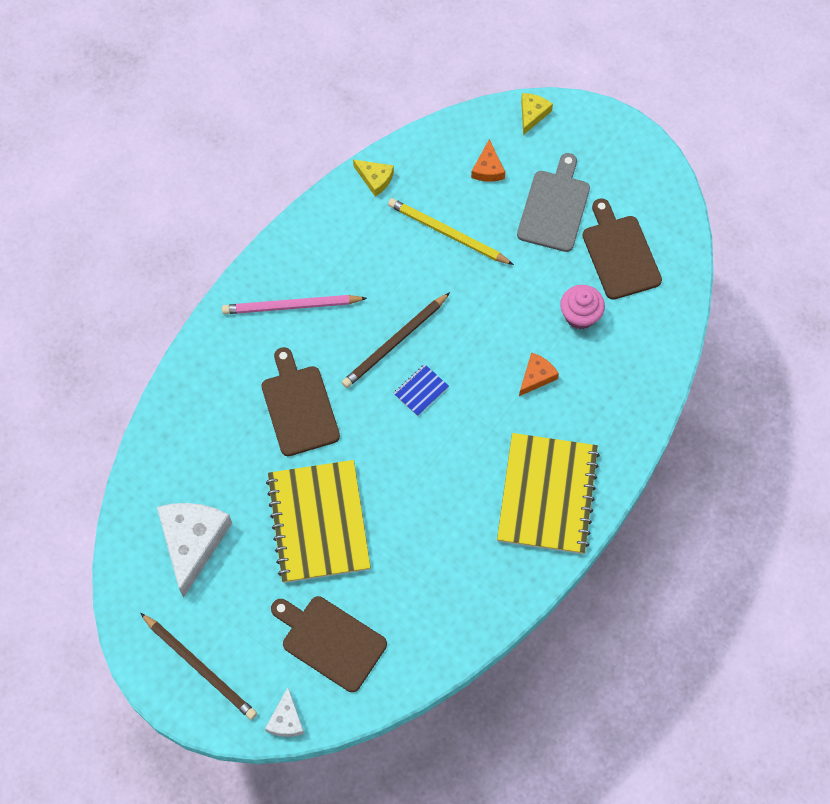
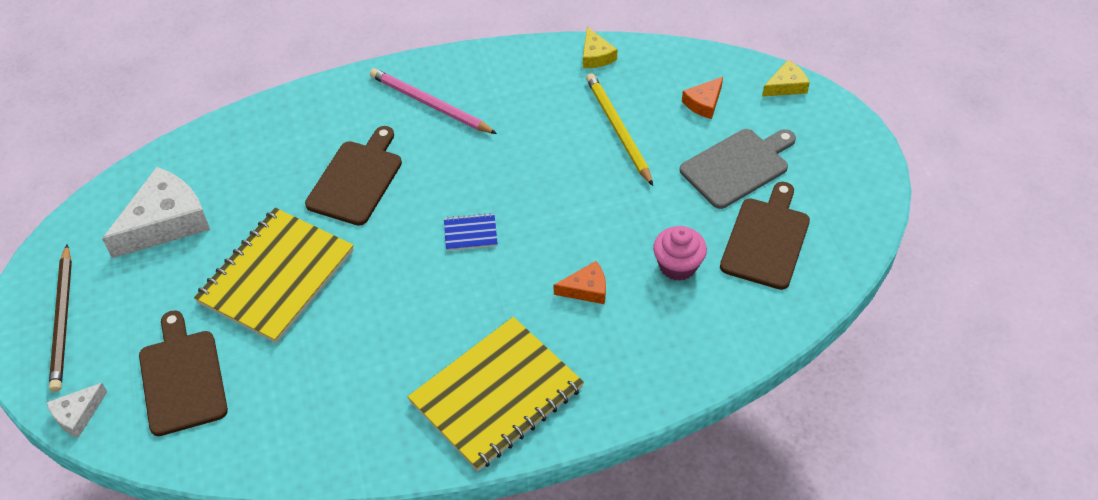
camera: 40 degrees right, 15 degrees down
brown pencil [342,292,450,388] -> none

